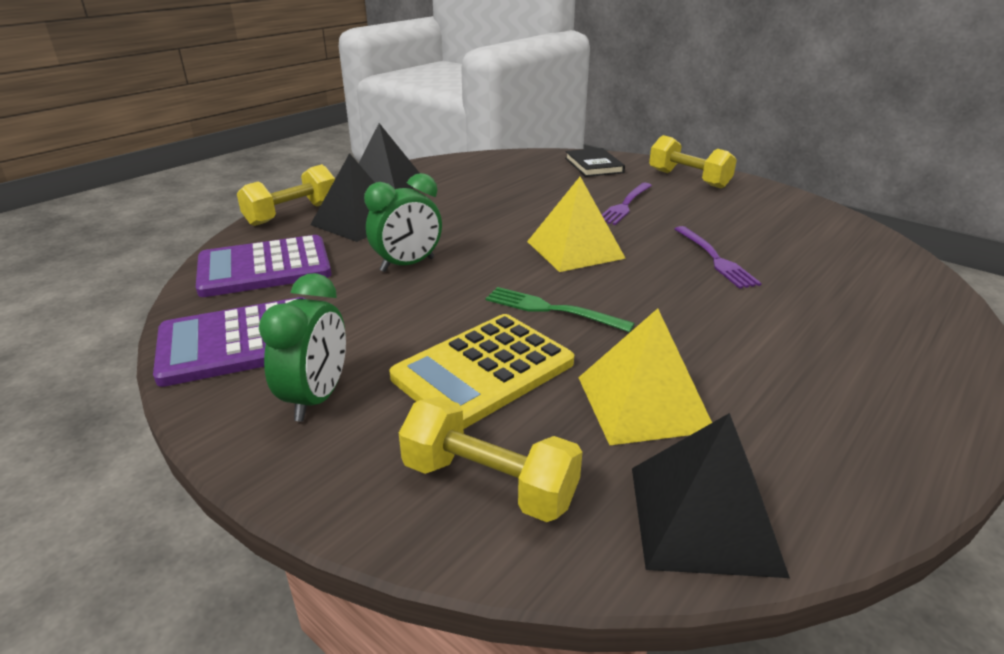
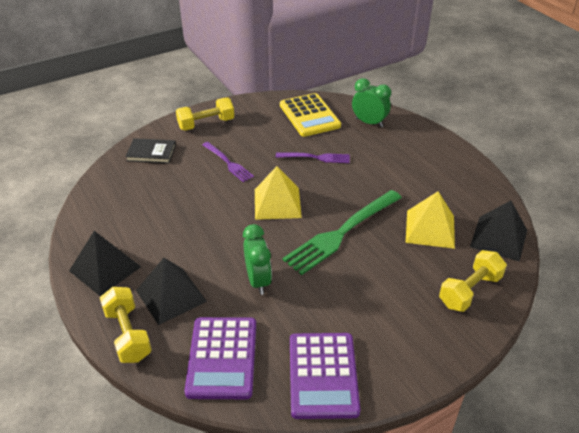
camera: 70 degrees left, 10 degrees up
green clock [259,273,346,421] -> green clock moved to [352,78,391,127]
yellow calculator [390,314,574,429] -> yellow calculator moved to [280,93,341,137]
green fork [486,287,635,332] -> green fork [283,190,402,275], size x1.80

